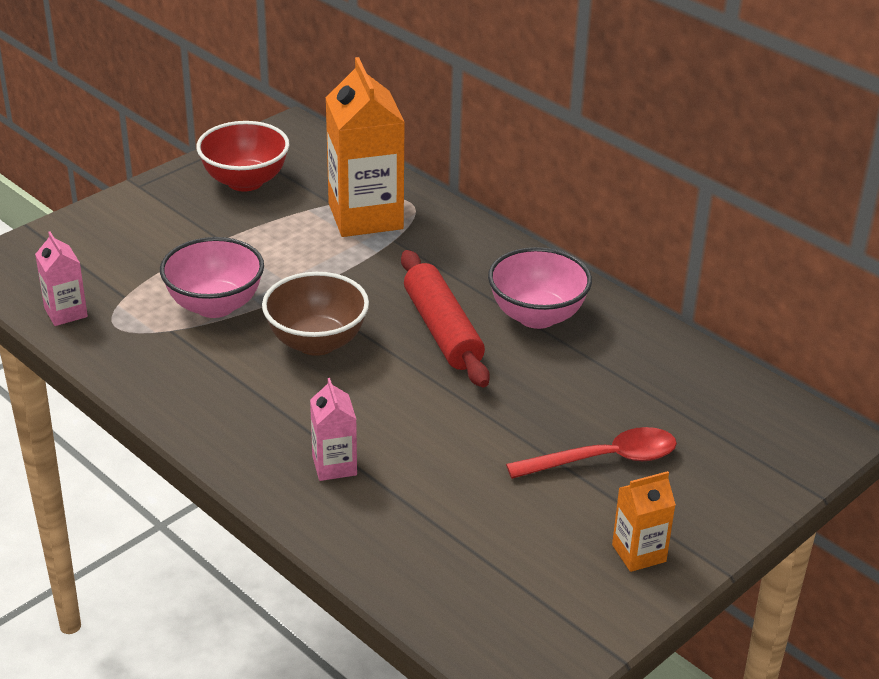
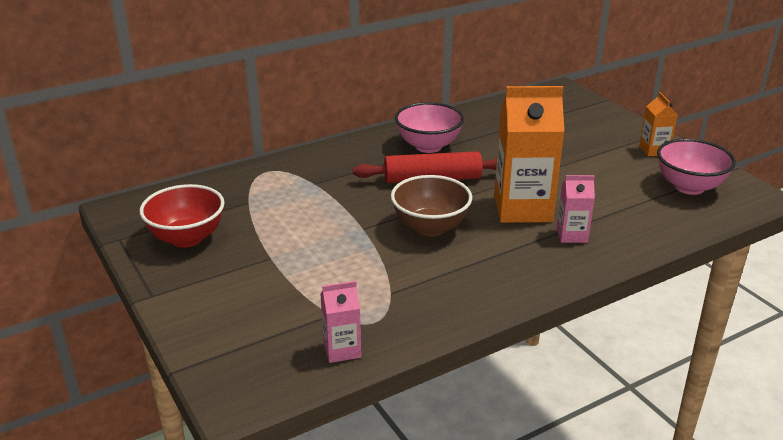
camera: 75 degrees left, 5 degrees down
pink bowl [160,237,264,318] -> pink bowl moved to [657,139,736,195]
orange carton [326,57,405,237] -> orange carton moved to [494,86,564,223]
red spoon [506,427,677,479] -> none

